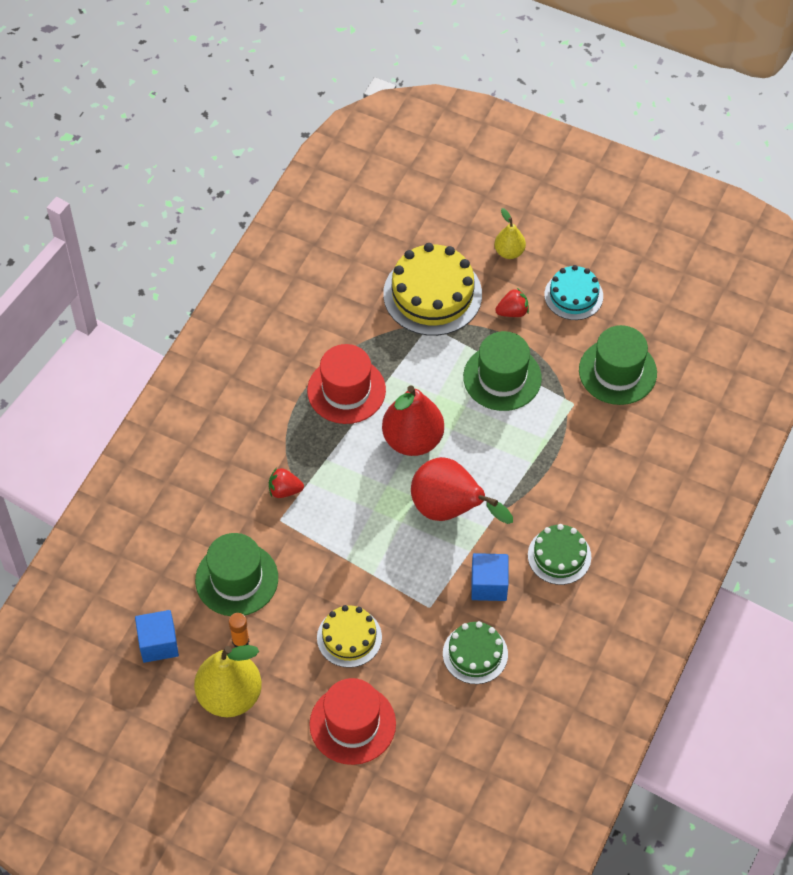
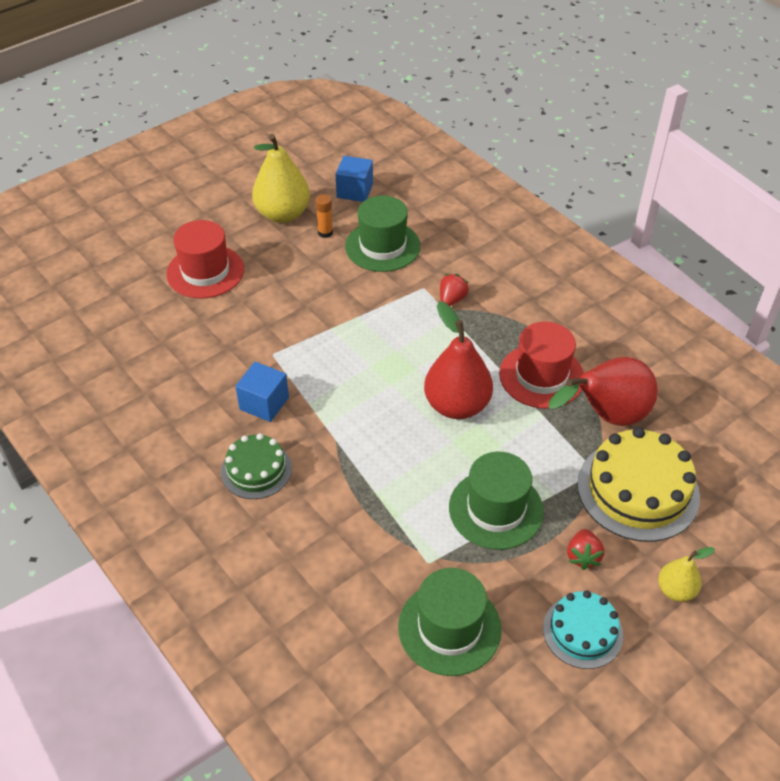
camera: 115 degrees right, 10 degrees down
yellow cake [317,605,382,668] -> none
red pear [411,457,513,524] -> red pear moved to [549,357,658,426]
green cake [443,621,508,684] -> none

